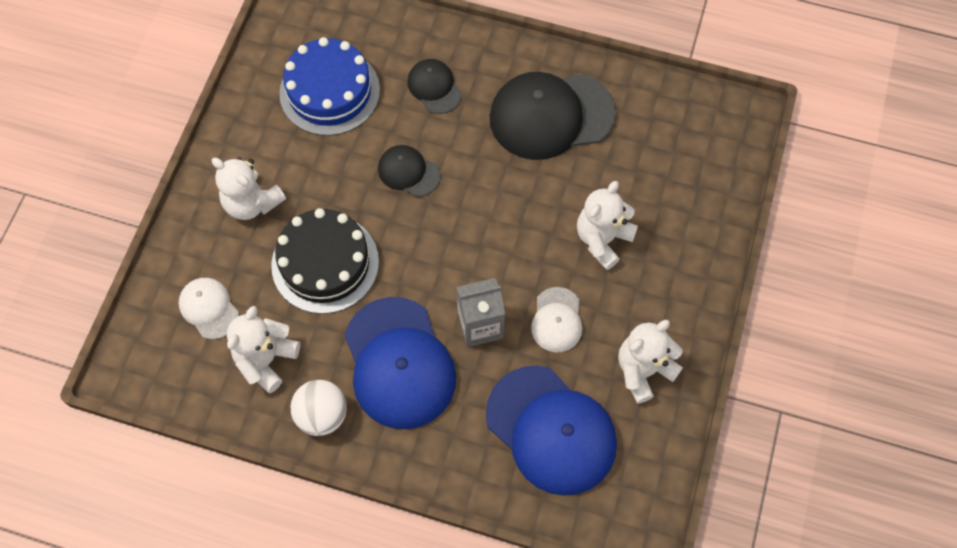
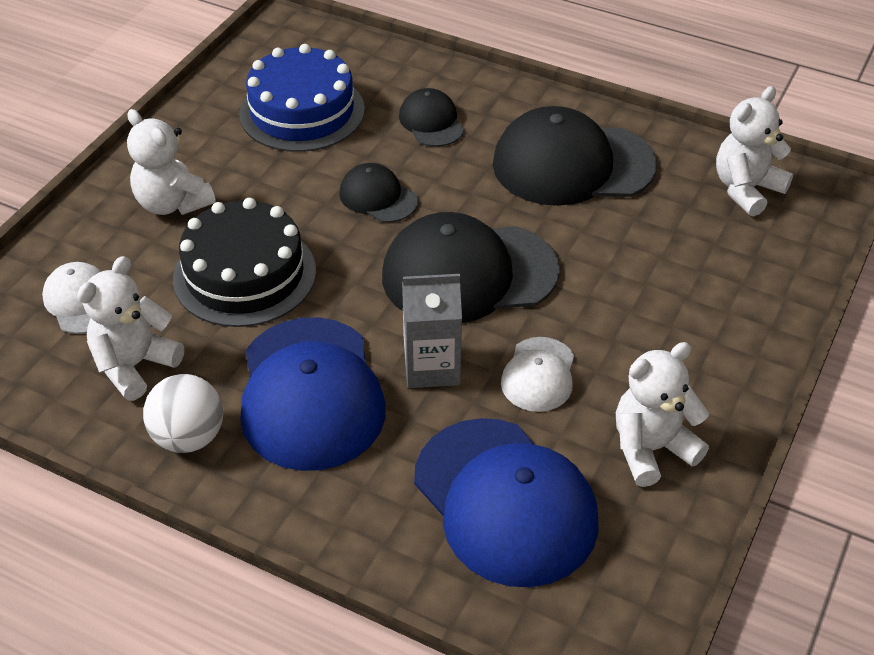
camera: 10 degrees right, 20 degrees down
white teddy bear [577,181,638,270] -> white teddy bear moved to [716,86,793,217]
none -> black cap [382,212,560,323]

